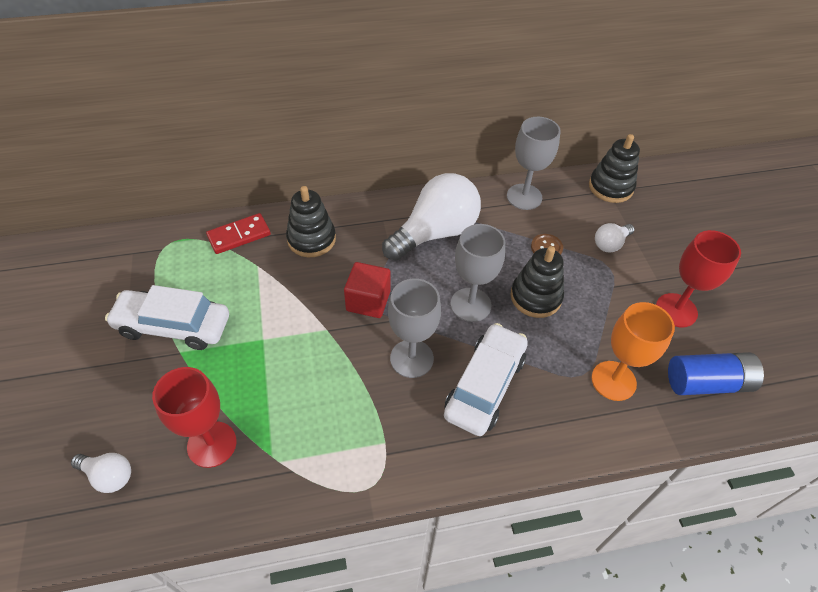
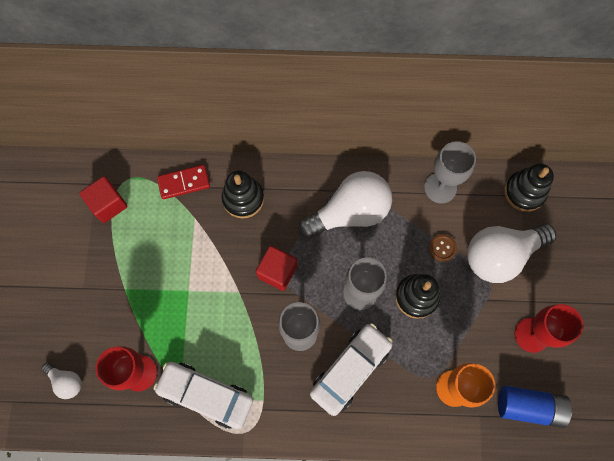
camera: 15 degrees right, 20 degrees up
white car [105,285,229,350] -> white car moved to [154,362,253,429]
white light bulb [595,223,635,253] -> white light bulb [467,224,557,283], size x2.15
none -> red cube [80,176,127,223]

